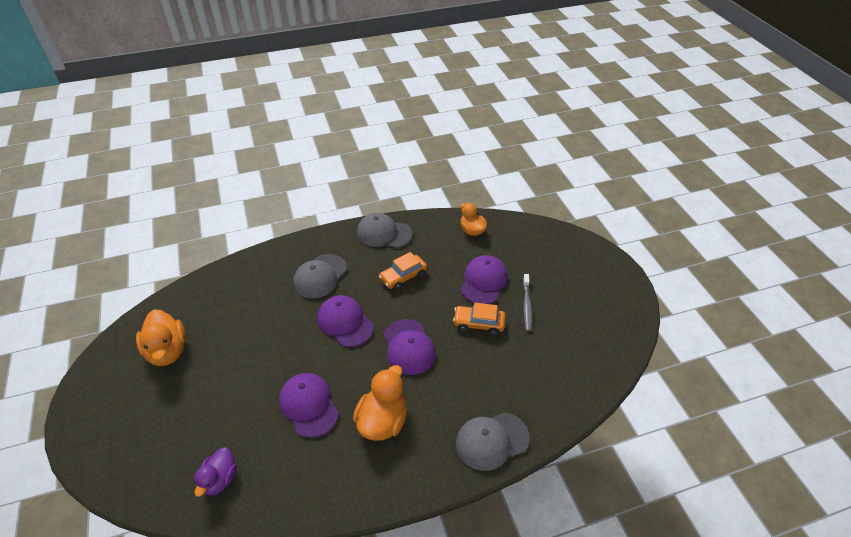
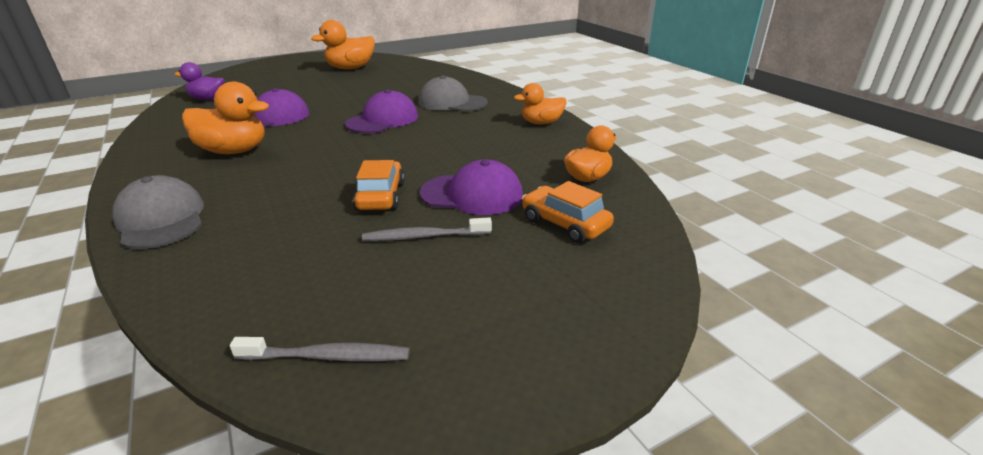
camera: 80 degrees right, 15 degrees down
grey cap [357,213,412,248] -> orange duck [514,83,566,124]
orange car [379,252,427,290] -> orange car moved to [522,181,614,243]
purple cap [384,319,436,375] -> none
none -> grey toothbrush [230,337,410,362]

